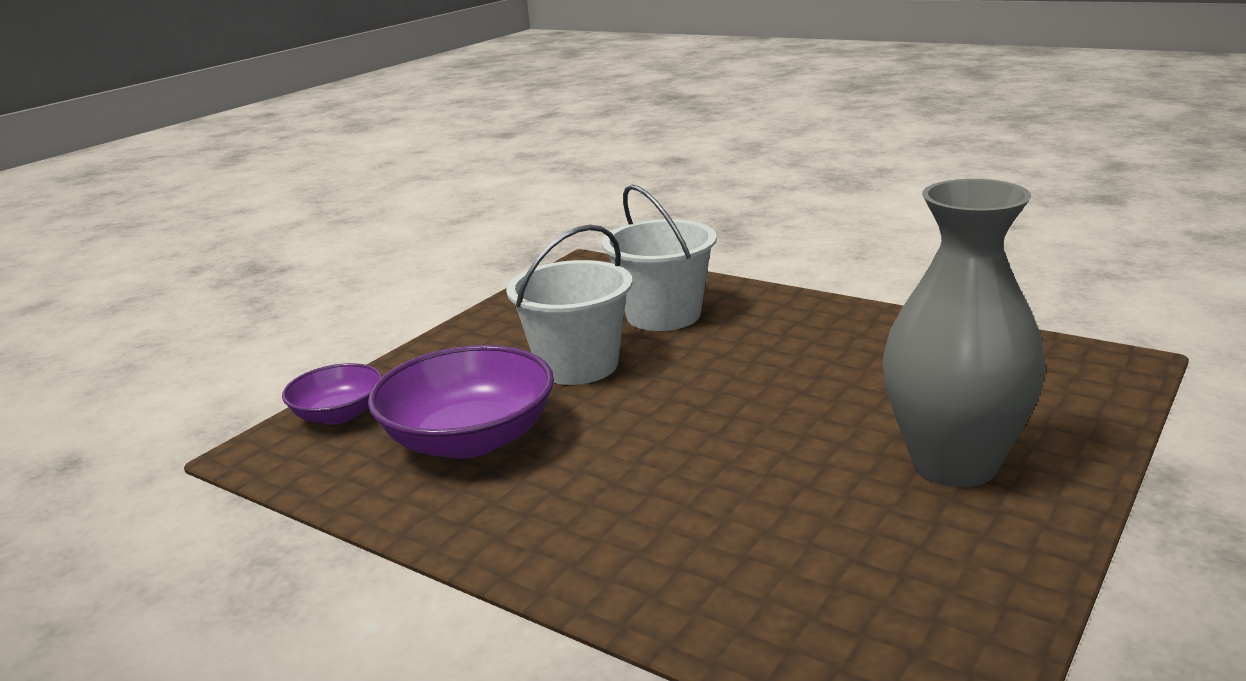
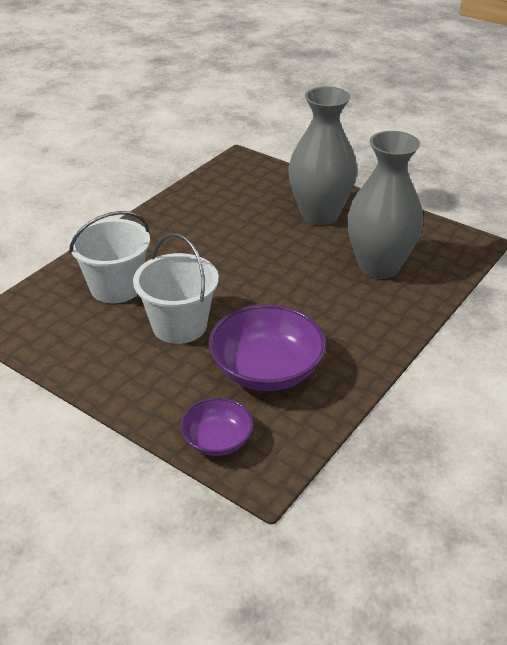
camera: 90 degrees left, 15 degrees up
none -> grey vase [347,131,423,279]

